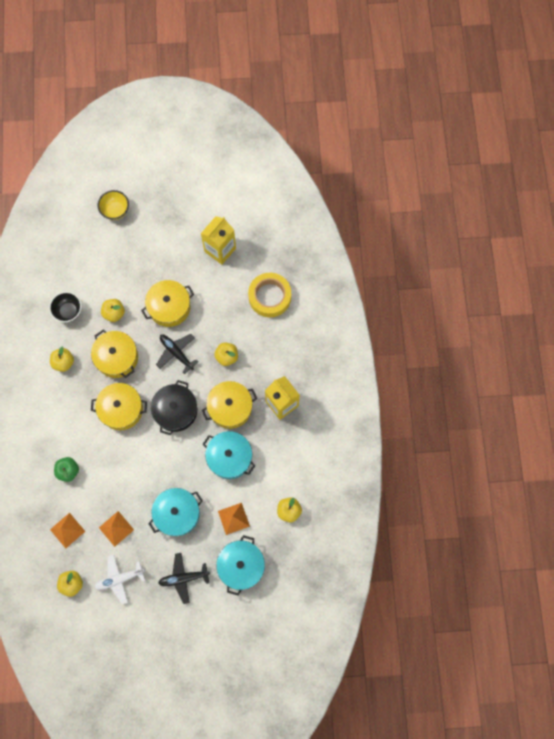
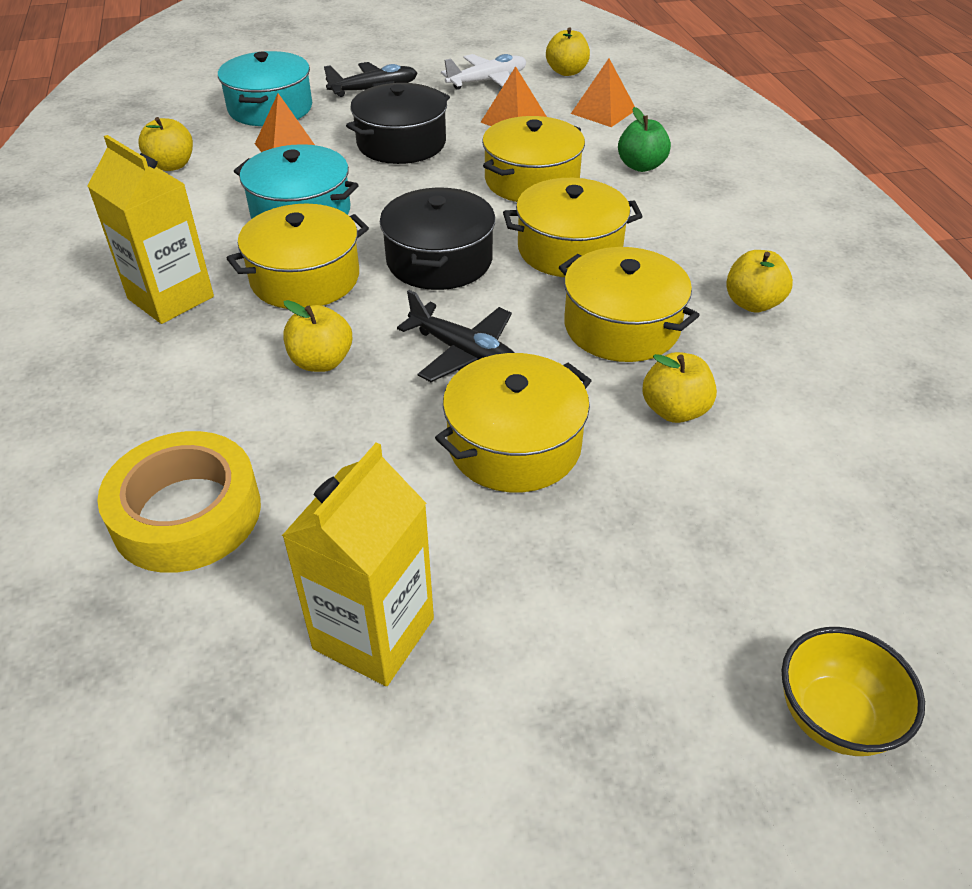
camera: 170 degrees right, 30 degrees down
black bowl [49,292,82,322] -> none
turquoise pot [148,488,203,536] -> black pot [346,83,450,164]
none -> yellow pot [482,116,585,202]

